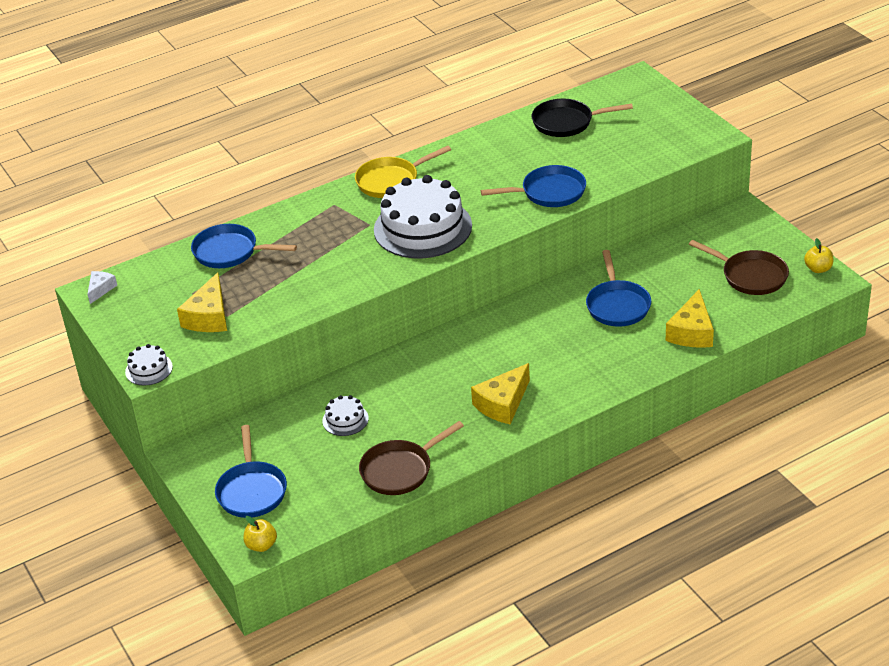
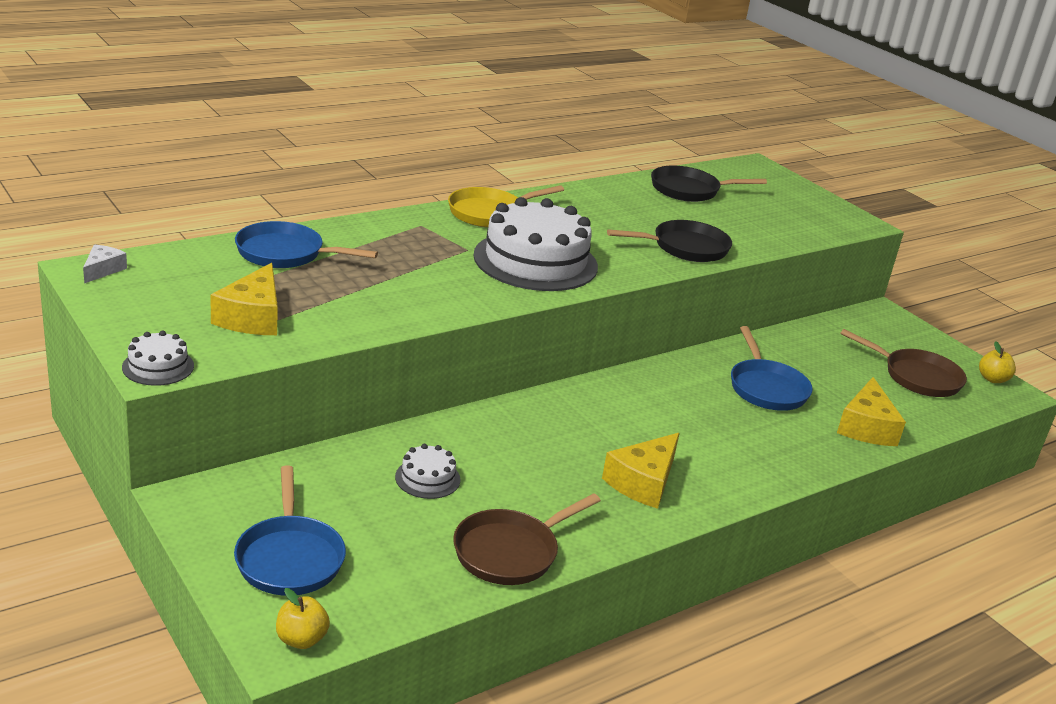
camera: 10 degrees left, 10 degrees down
blue pan [481,165,586,207] -> black pan [607,220,732,262]

